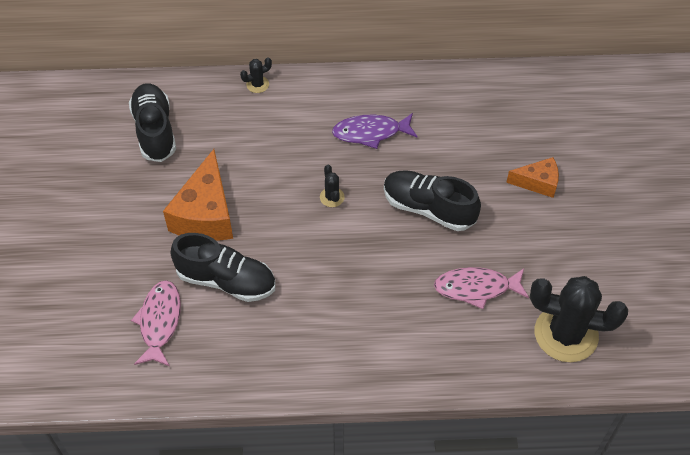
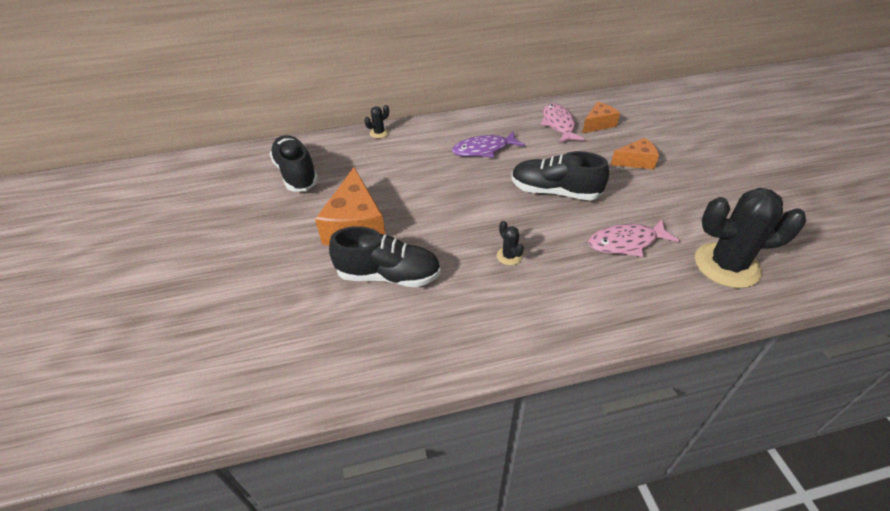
camera: 10 degrees left, 10 degrees down
pink fish [131,280,181,366] -> pink fish moved to [541,103,584,143]
black cactus [320,165,345,207] -> black cactus moved to [497,221,524,265]
none -> orange cheese [582,102,620,133]

